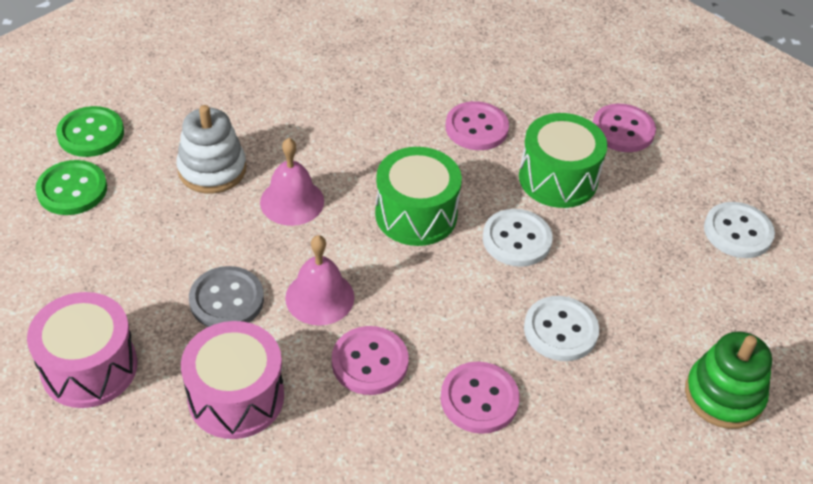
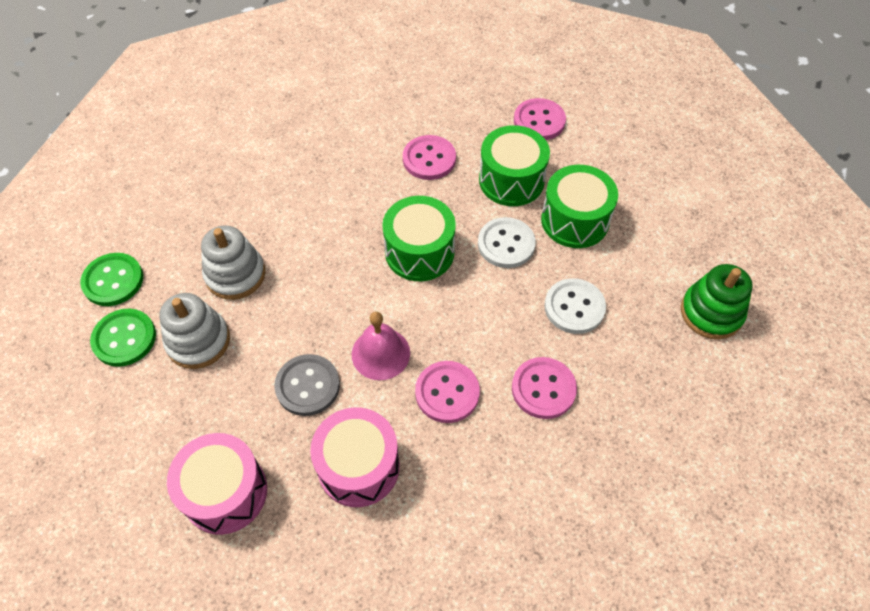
camera: 20 degrees left, 10 degrees up
pink bell [260,138,324,226] -> none
white button [704,202,775,258] -> none
none -> white stacking toy [159,293,230,369]
none -> green drum [541,165,618,248]

